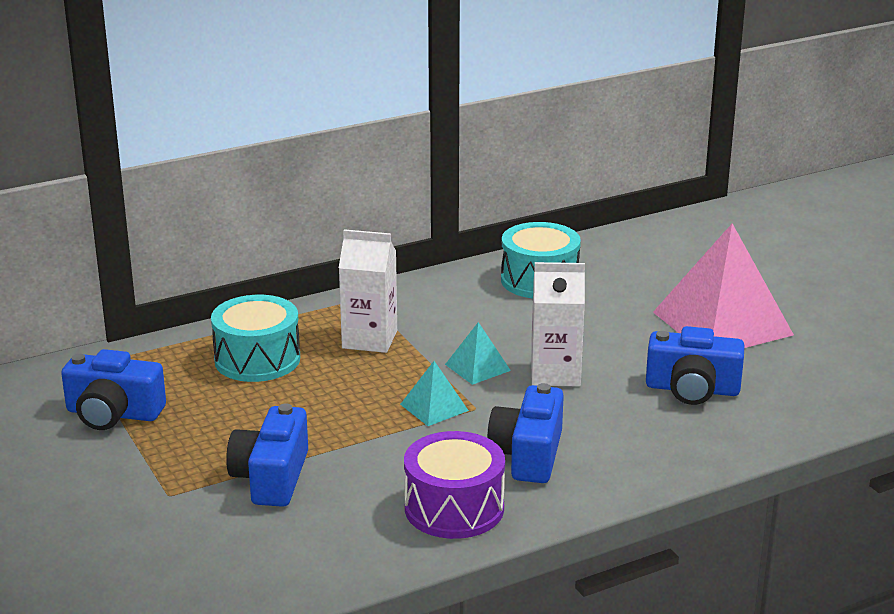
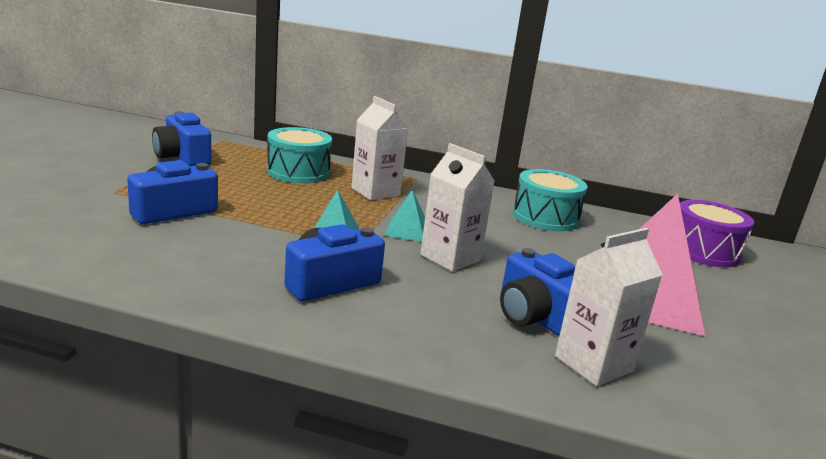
camera: 40 degrees right, 5 degrees down
purple drum [404,431,505,539] -> purple drum moved to [680,200,754,267]
none -> white carton [555,228,663,386]

